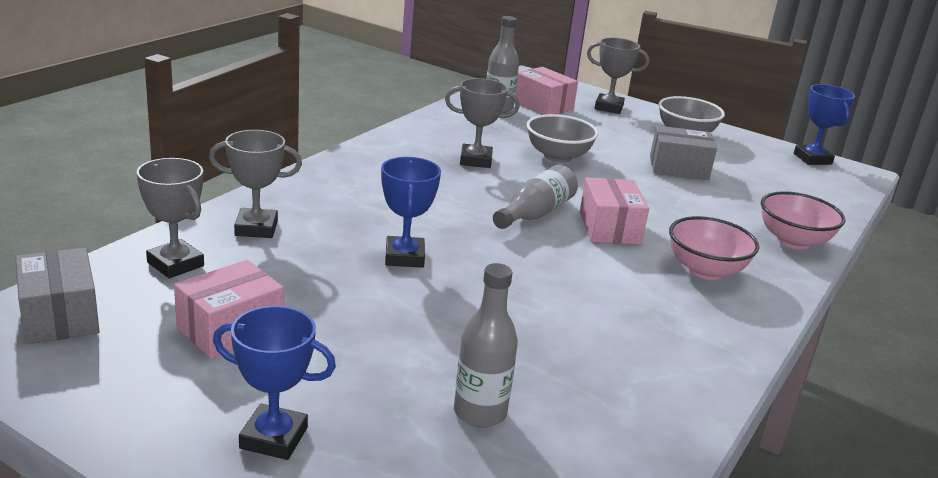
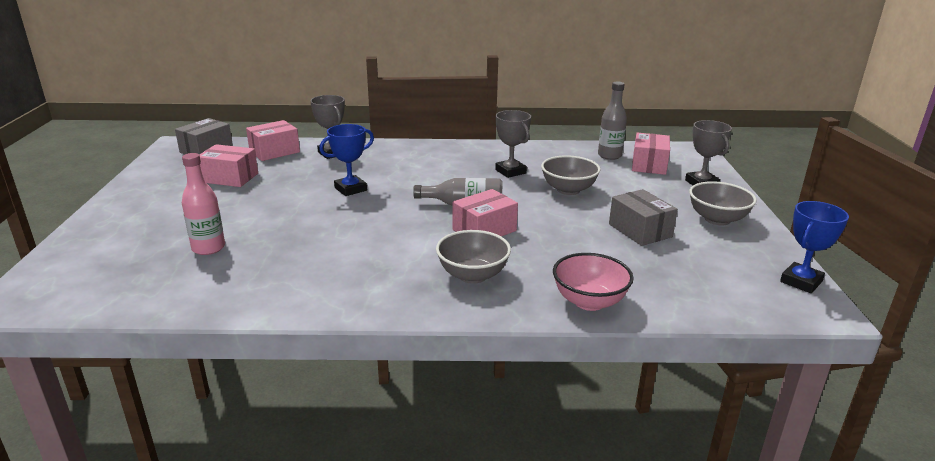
camera: 60 degrees right, 0 degrees up
grey trophy [137,158,204,278] -> pink box [246,120,300,161]
blue trophy [213,306,336,460] -> none
grey bottle [454,263,518,427] -> pink bottle [182,153,225,255]
pink bowl [669,216,759,280] -> grey bowl [436,230,511,284]

